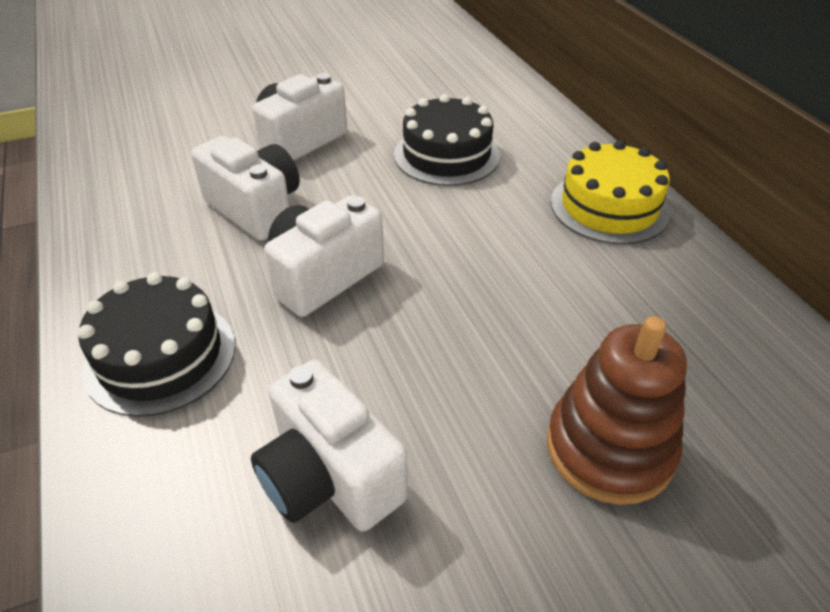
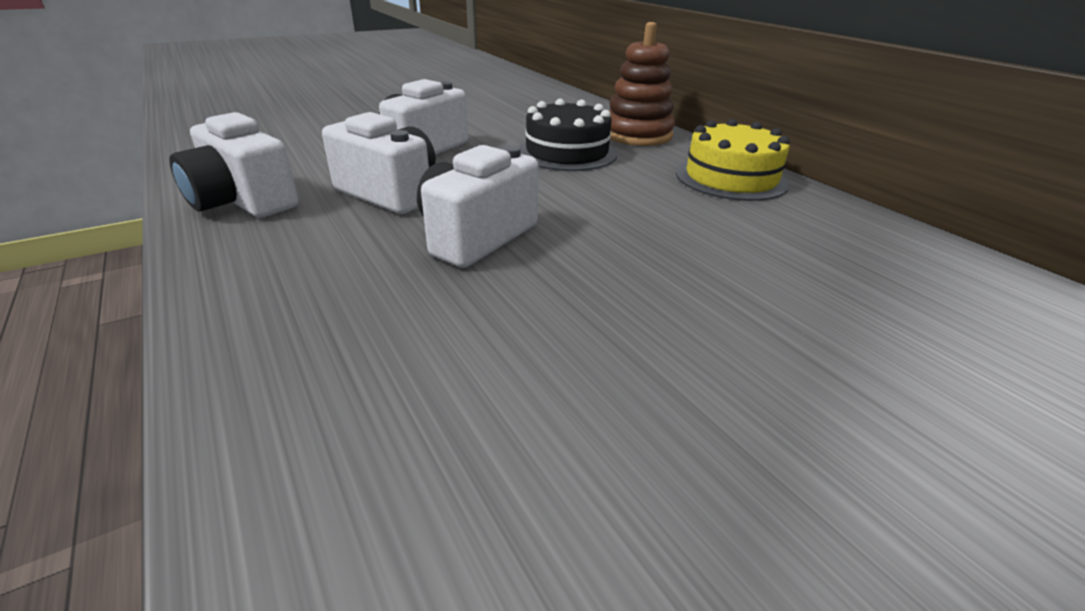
camera: 10 degrees left, 10 degrees down
black cake [78,273,235,417] -> none
white camera [251,360,408,532] -> white camera moved to [169,112,298,218]
brown stacking toy [547,316,687,505] -> brown stacking toy moved to [609,22,675,146]

